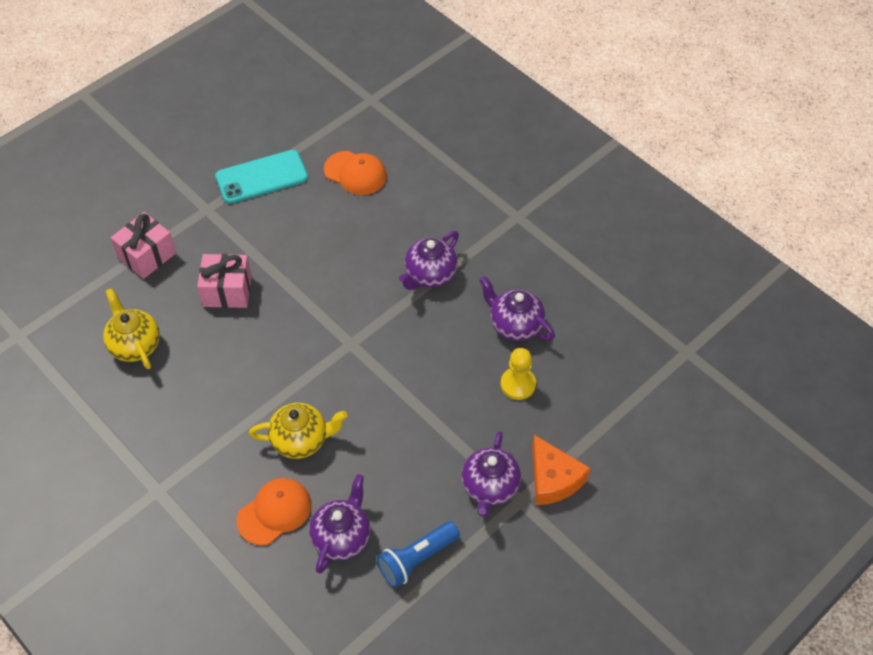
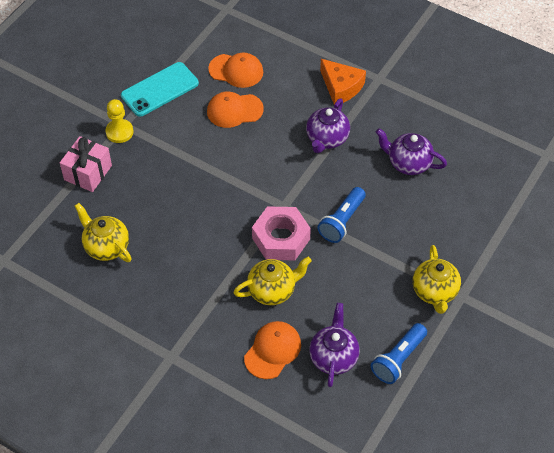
camera: 15 degrees left, 0 degrees up
pink gift [197,254,252,308] -> none
purple teapot [461,431,521,517] -> yellow teapot [413,245,461,314]
yellow pawn [501,348,536,400] -> yellow pawn moved to [105,99,133,143]
orange cheese [532,435,590,505] -> orange cheese moved to [320,59,366,104]
none -> orange cap [207,91,264,128]
none -> pink nut [252,206,311,260]
none -> blue flashlight [318,187,366,243]

